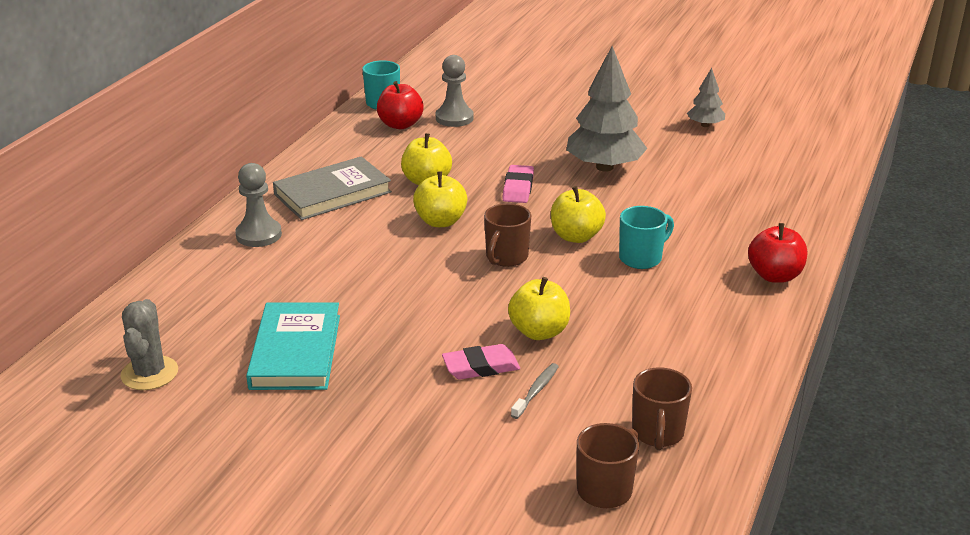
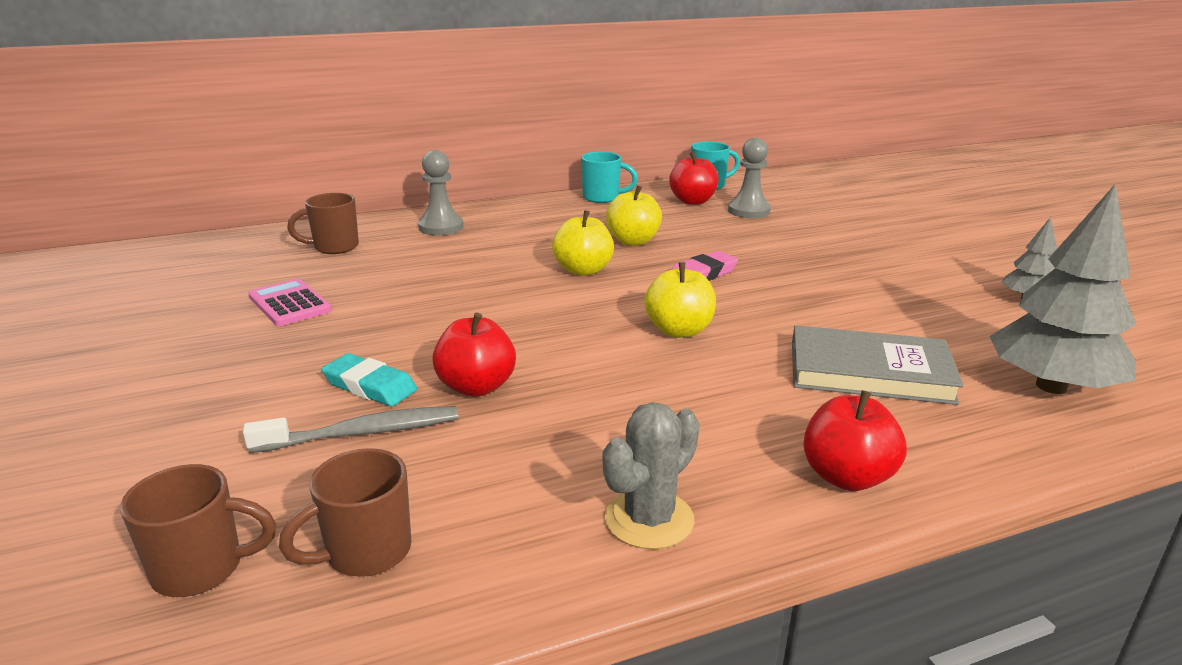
camera: 45 degrees right, 5 degrees down
grey cactus [120,299,178,390] -> grey cactus moved to [602,402,700,549]
turquoise book [246,302,340,390] -> pink calculator [248,279,332,326]
grey book [273,156,392,220] -> grey book moved to [792,325,964,405]
pink eraser [442,344,520,379] -> turquoise eraser [322,353,417,406]
brown mug [484,203,531,267] -> brown mug moved to [287,193,359,254]
yellow apple [508,277,570,340] -> red apple [432,313,516,397]
grey toothbrush [511,363,559,419] -> grey toothbrush [243,406,459,453], size x1.64
grey tree [567,46,648,172] -> grey tree moved to [989,184,1136,394]
turquoise mug [619,206,674,269] -> turquoise mug moved to [581,152,638,203]

